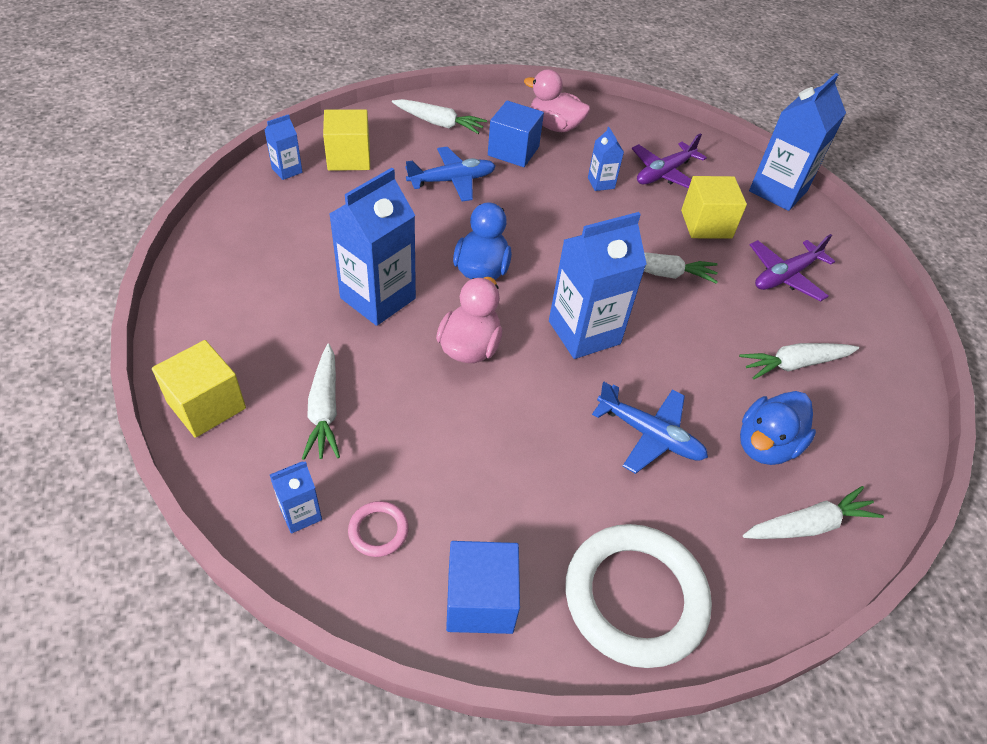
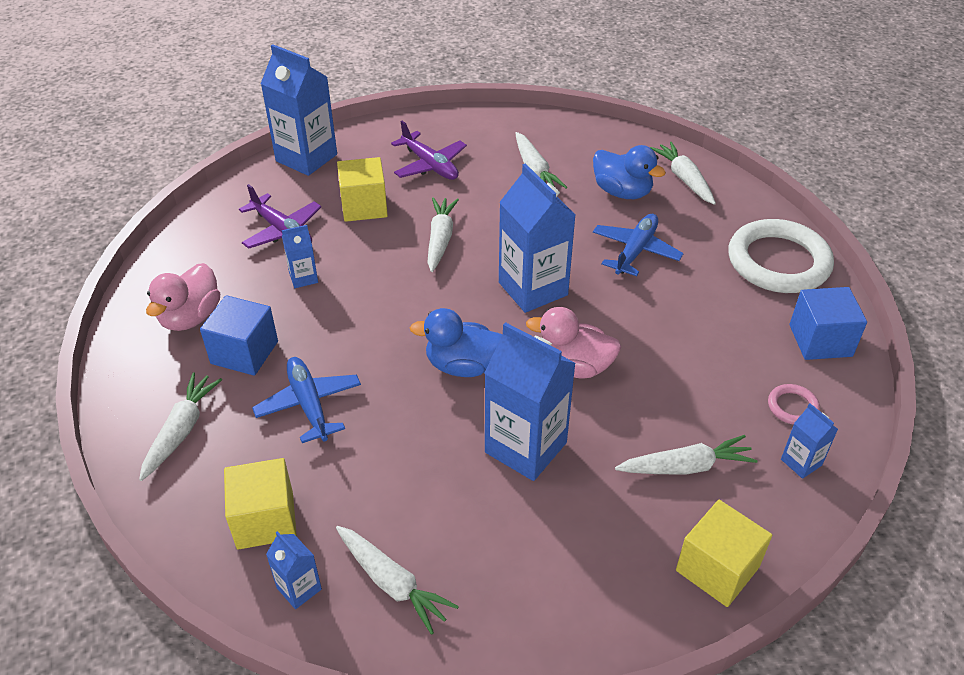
camera: 90 degrees left, 5 degrees down
none -> white carrot [336,526,459,635]

